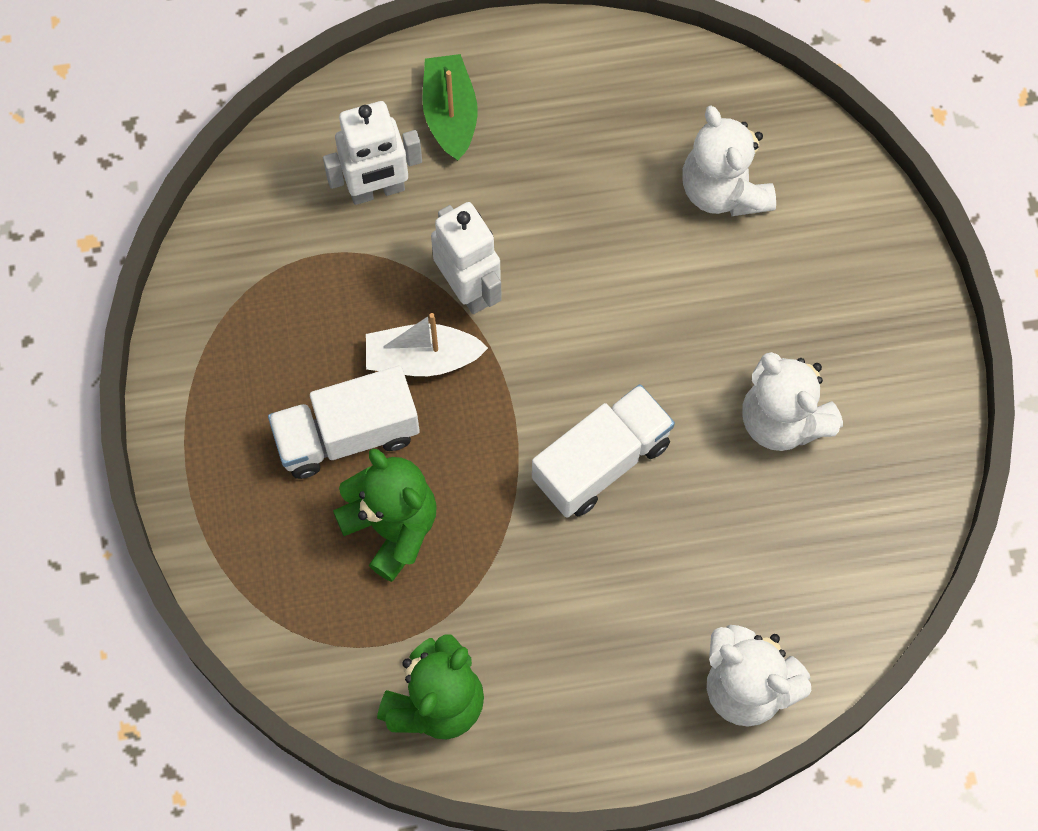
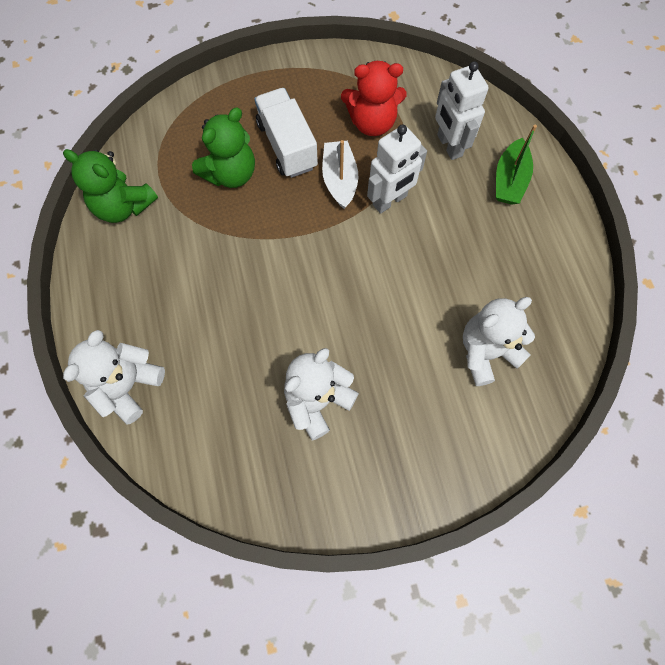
camera: 85 degrees right, 0 degrees up
green boat [422,54,477,161] -> green boat turned 120 degrees clockwise [496,125,537,205]
white truck [532,384,675,518] -> none
none -> red teddy bear [341,61,406,136]

